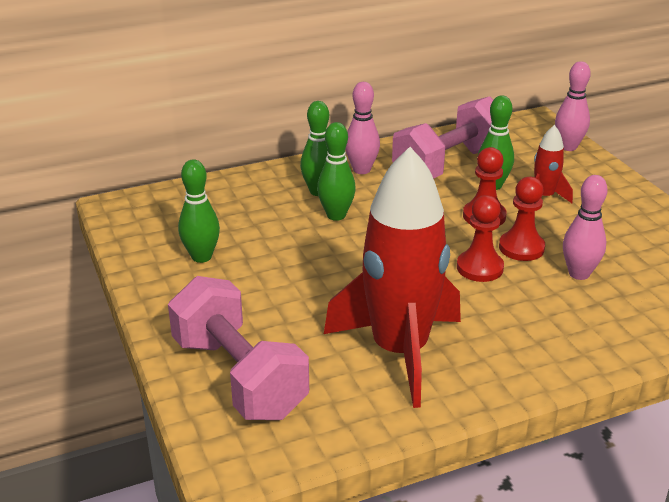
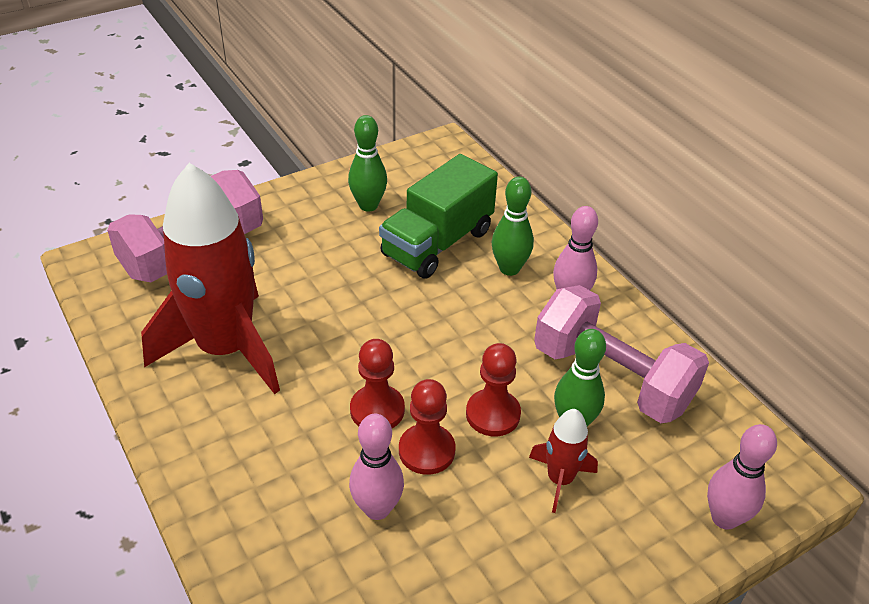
camera: 80 degrees right, 10 degrees up
green bowling pin [317,122,356,221] -> none
none -> green truck [379,154,498,278]

